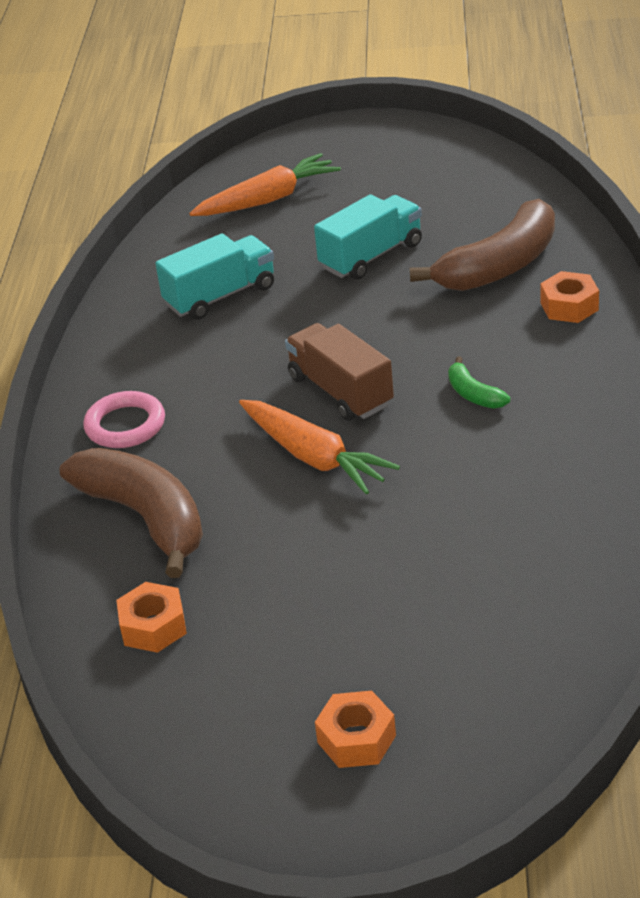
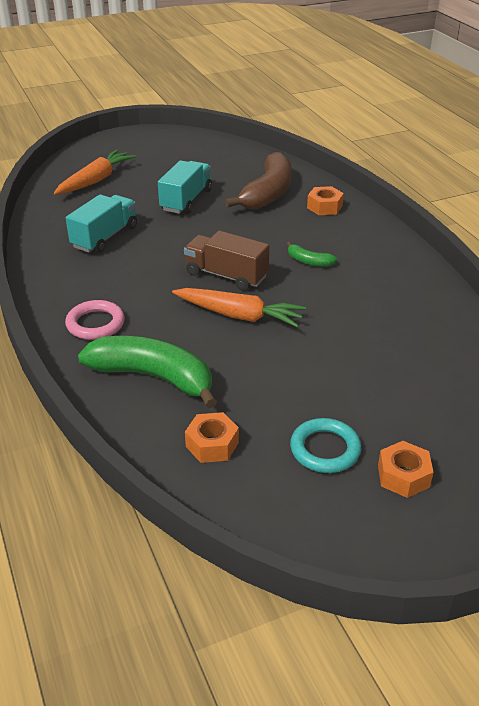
camera: 30 degrees left, 0 degrees up
brown banana [59,448,203,578] -> green banana [78,336,217,408]
none -> turquoise ring [290,418,361,473]

